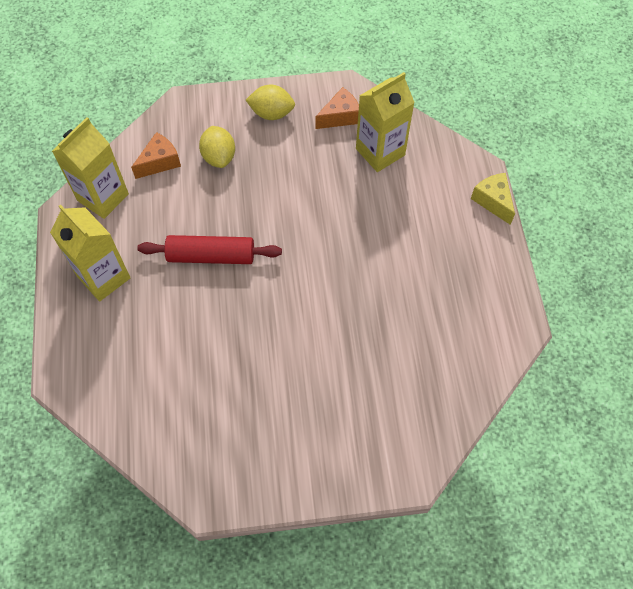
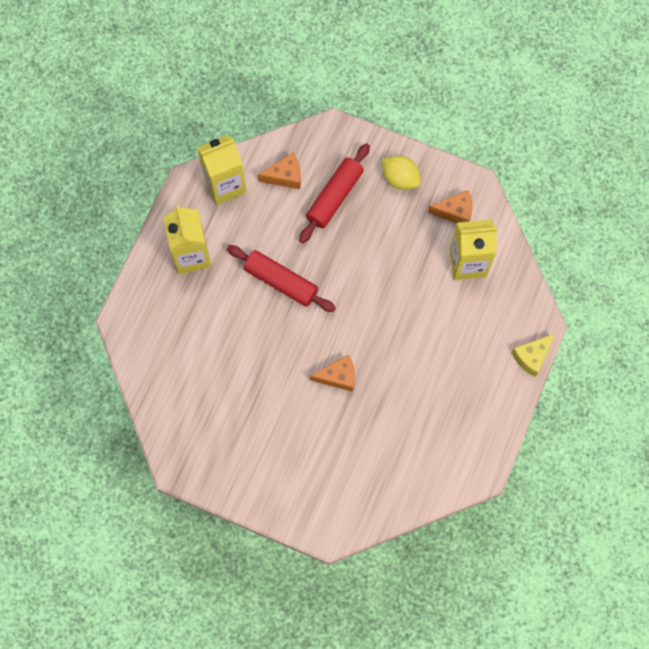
camera: 30 degrees right, 10 degrees up
yellow lemon [199,126,235,168] -> red rolling pin [299,143,370,243]
yellow cheese [471,173,515,225] -> yellow cheese turned 135 degrees counterclockwise [512,334,555,377]
none -> orange cheese [310,354,355,392]

